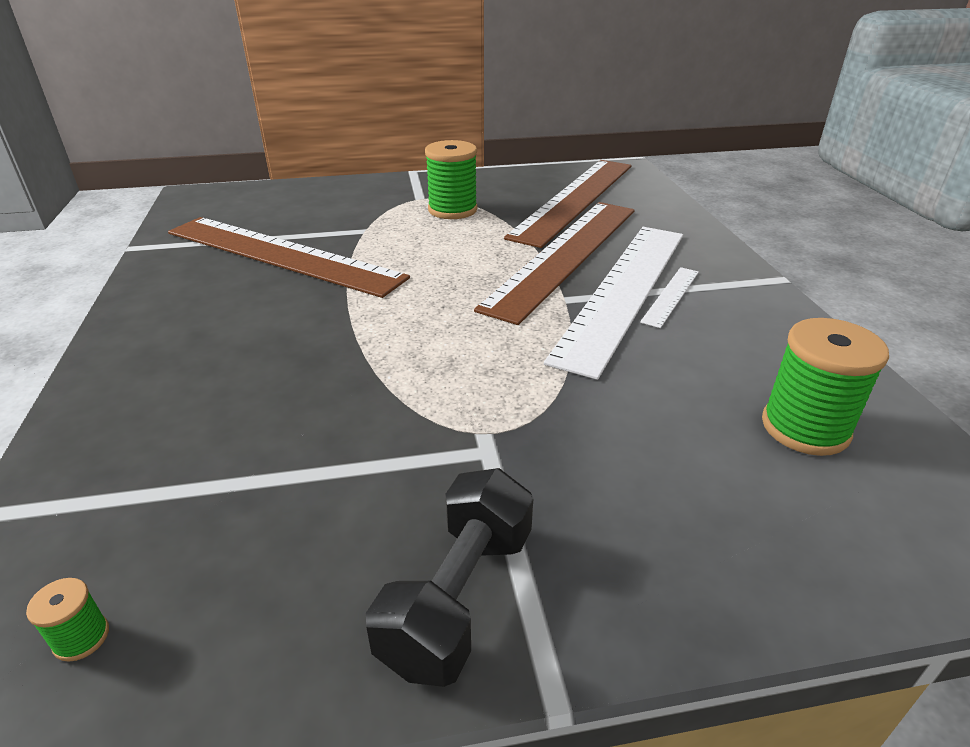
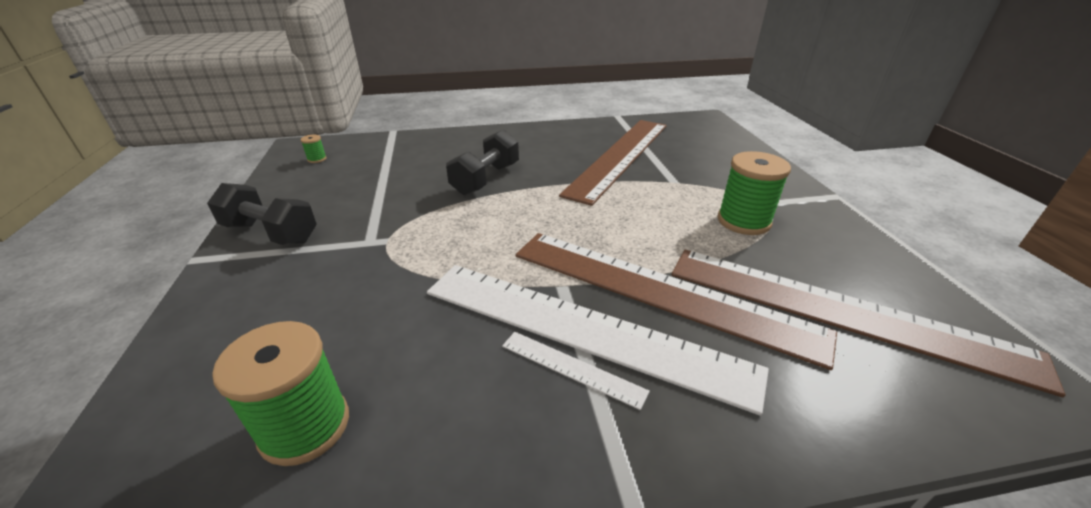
camera: 90 degrees right, 0 degrees up
none -> black dumbbell [446,129,519,195]

